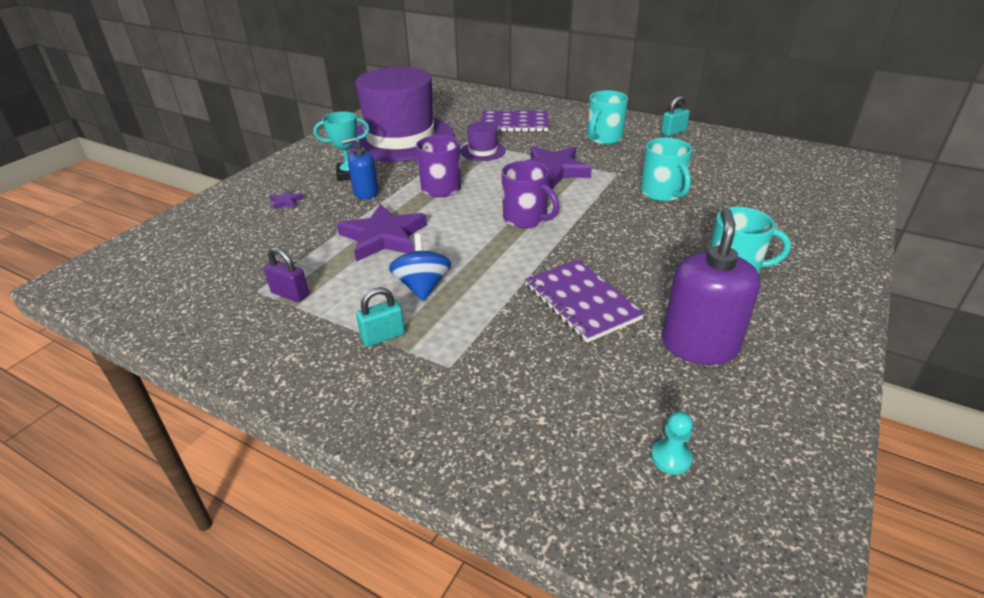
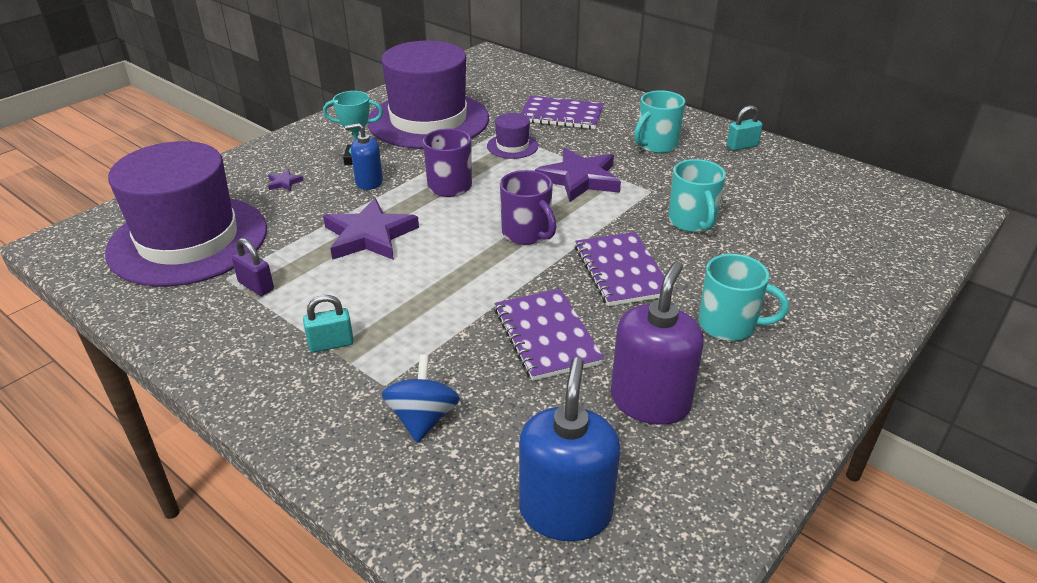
camera: 10 degrees right, 0 degrees up
blue spinning top [389,234,451,301] -> blue spinning top moved to [381,354,460,442]
turquoise pawn [651,411,693,475] -> blue soap dispenser [519,357,620,541]
none -> purple hat [105,141,267,287]
none -> purple notebook [575,232,674,306]

